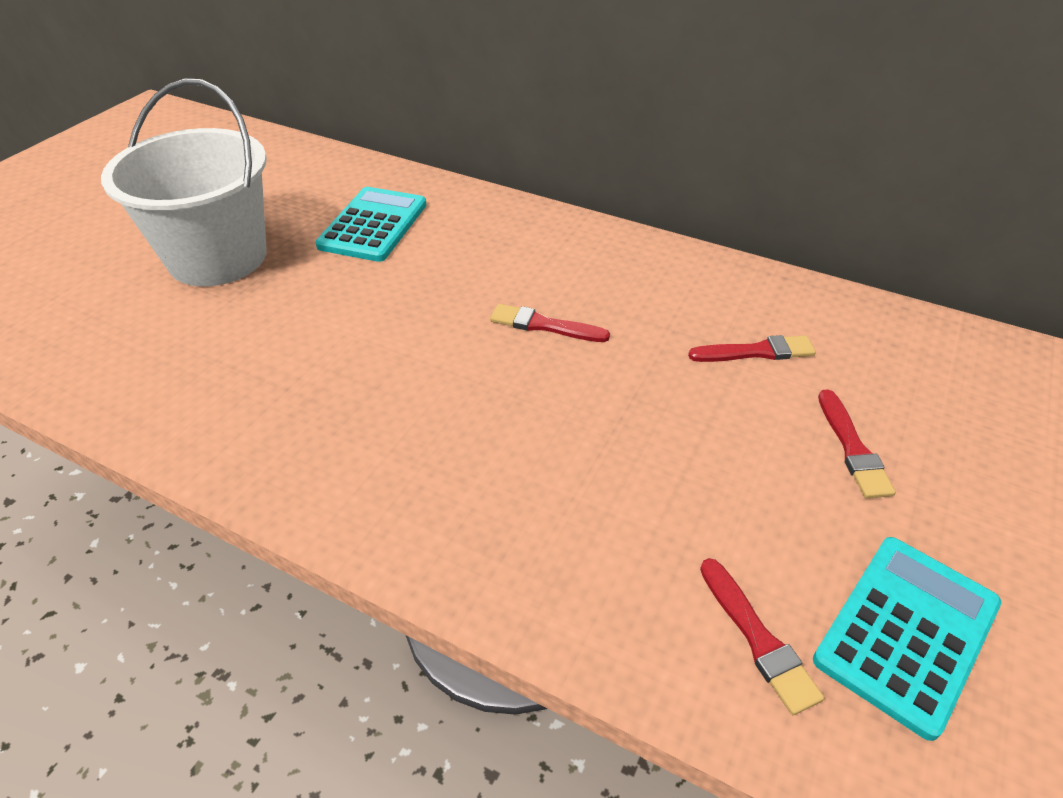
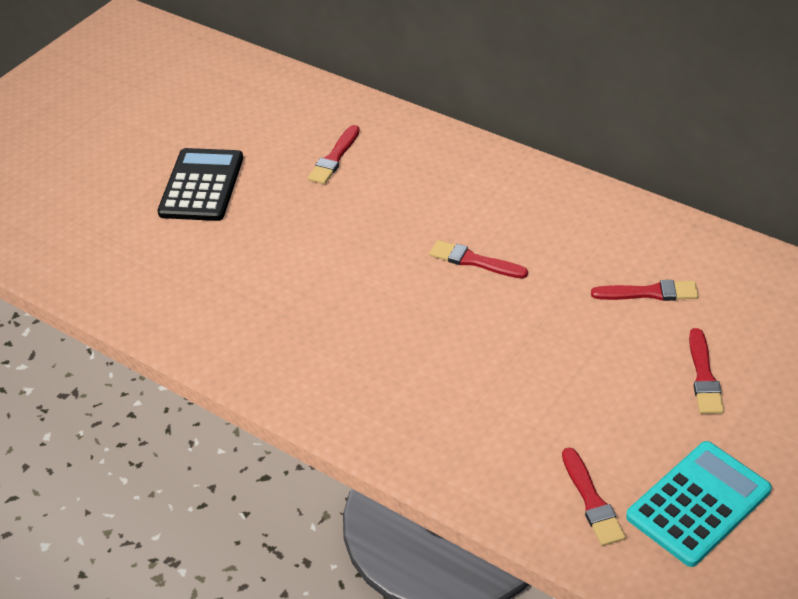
camera: 10 degrees right, 0 degrees up
white bucket [101,78,267,286] -> black calculator [157,148,243,221]
turquoise calculator [315,187,427,262] -> red brush [308,125,360,184]

